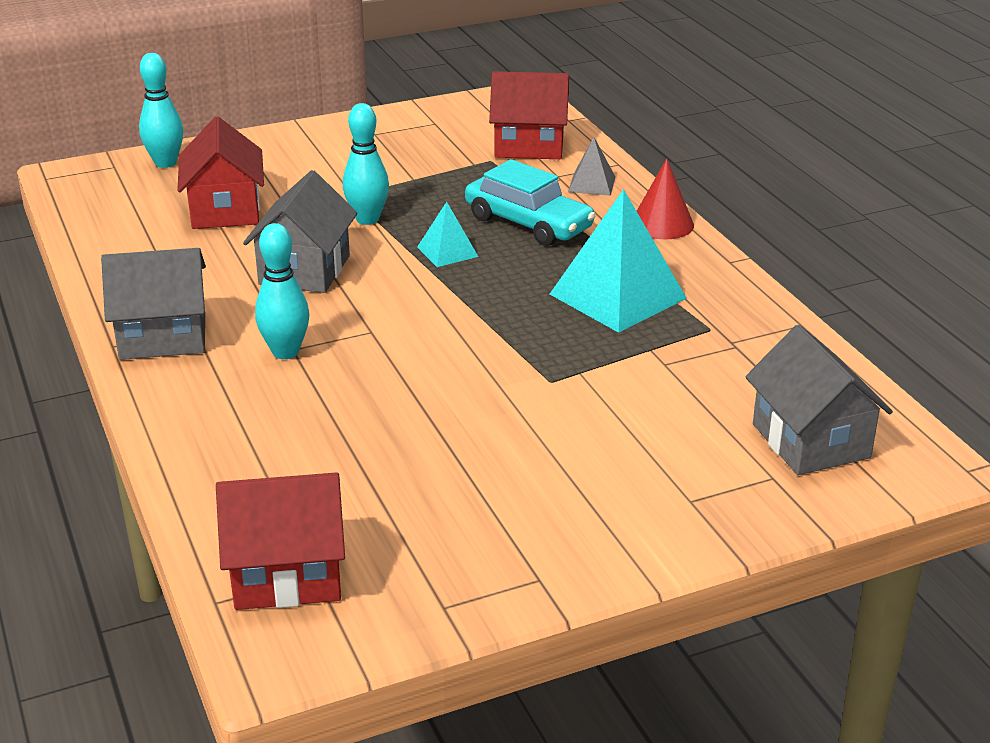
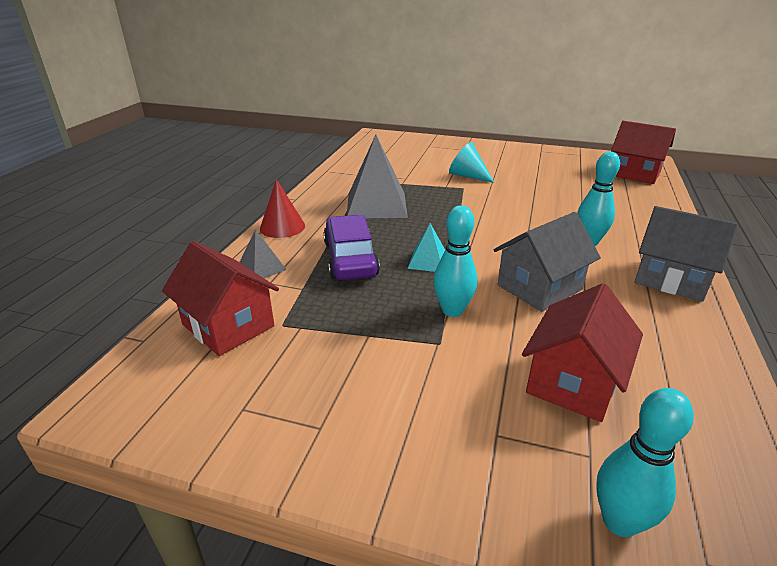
camera: 140 degrees left, 0 degrees up
turquoise car [465,159,596,246] -> purple car [323,215,380,280]
turquoise pyramid [550,189,687,333] -> grey pyramid [347,135,408,218]
grey house [745,325,893,475] -> none
none -> turquoise cone [449,142,494,183]

